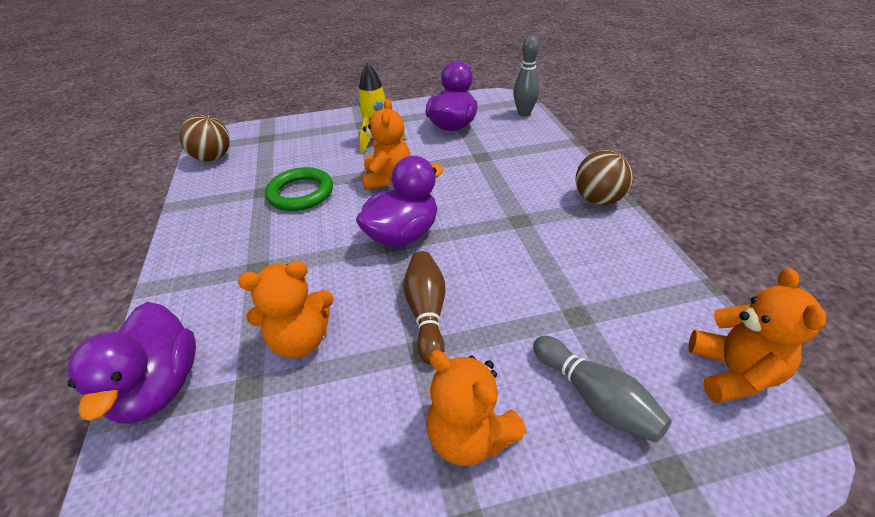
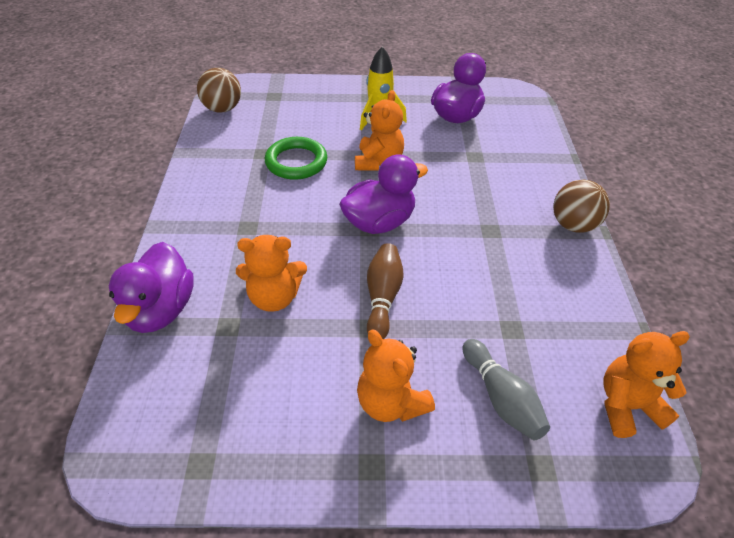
camera: 10 degrees right, 5 degrees up
grey bowling pin [513,36,540,116] -> none
orange teddy bear [689,268,826,403] -> orange teddy bear turned 120 degrees counterclockwise [603,331,690,438]

